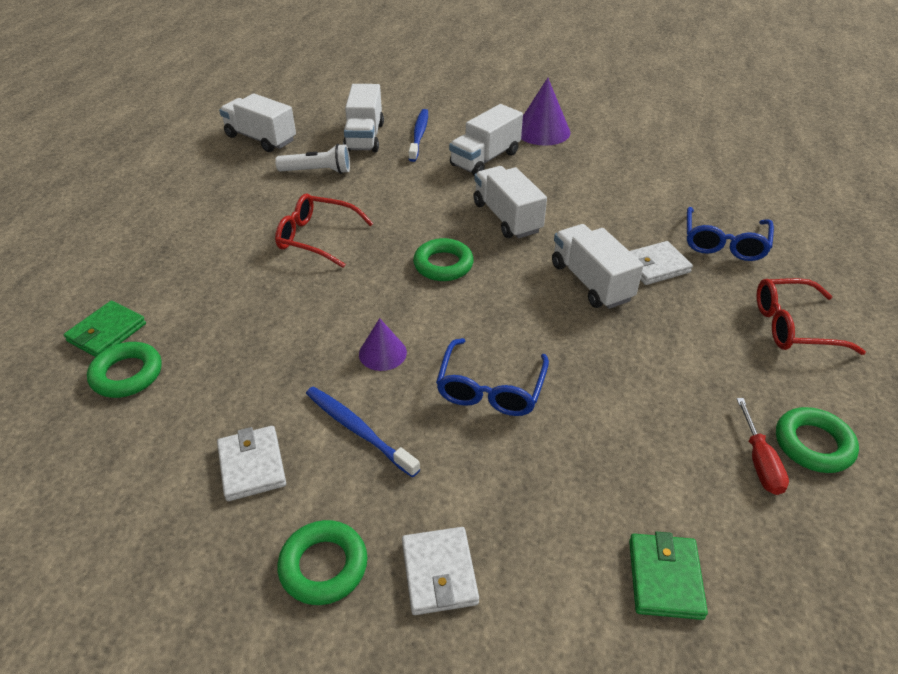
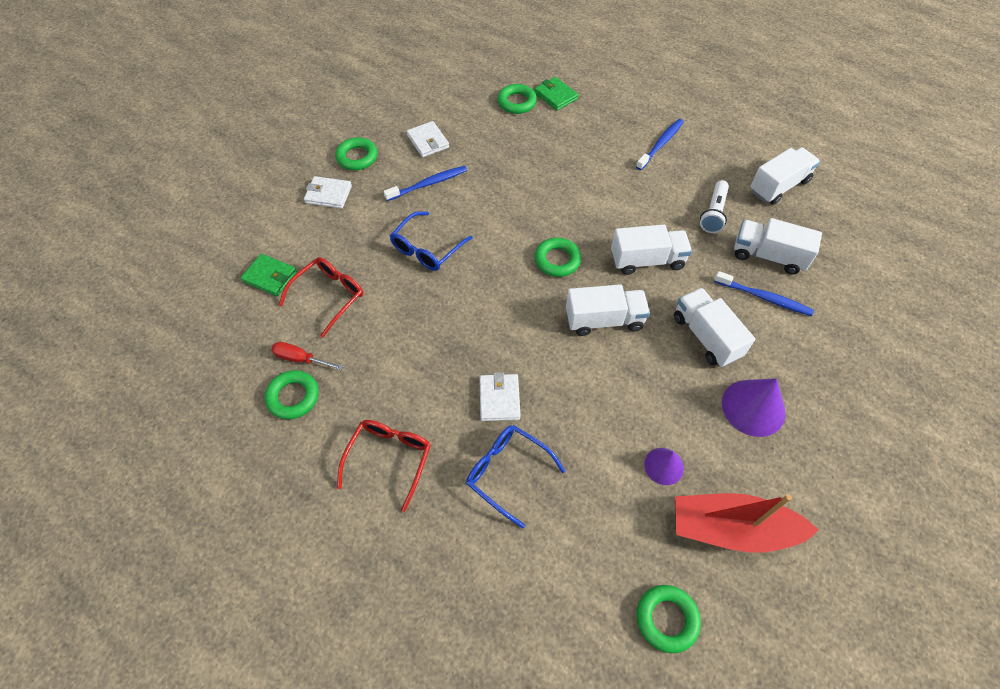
camera: 110 degrees right, 15 degrees up
white wallet [217,426,286,501] -> white wallet turned 60 degrees clockwise [406,121,449,157]
red glasses [275,194,373,268] -> red glasses moved to [279,257,364,338]
purple cone [359,318,407,371] -> purple cone moved to [644,448,684,485]
blue glasses [436,338,549,416] -> blue glasses turned 90 degrees counterclockwise [390,211,473,271]
white truck [552,224,644,309] -> white truck moved to [611,224,692,275]
none -> blue toothbrush [636,119,684,170]
none -> green ring [637,585,701,653]
none -> red boat [675,493,819,553]

